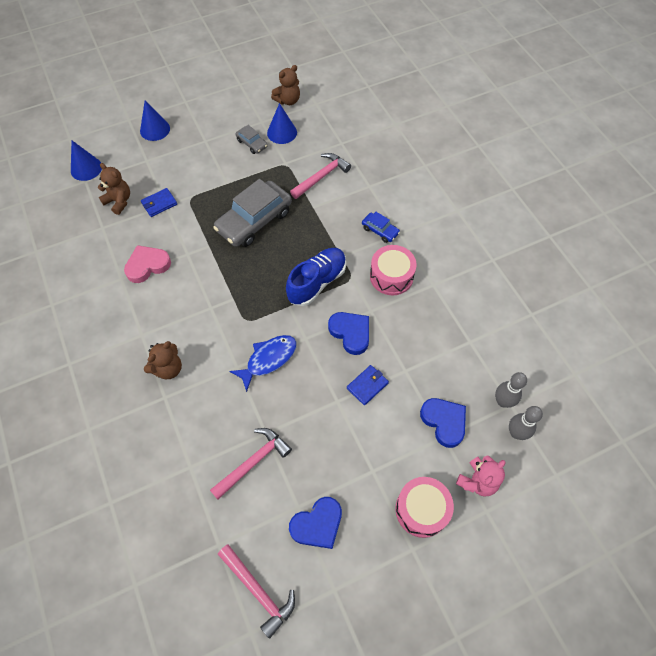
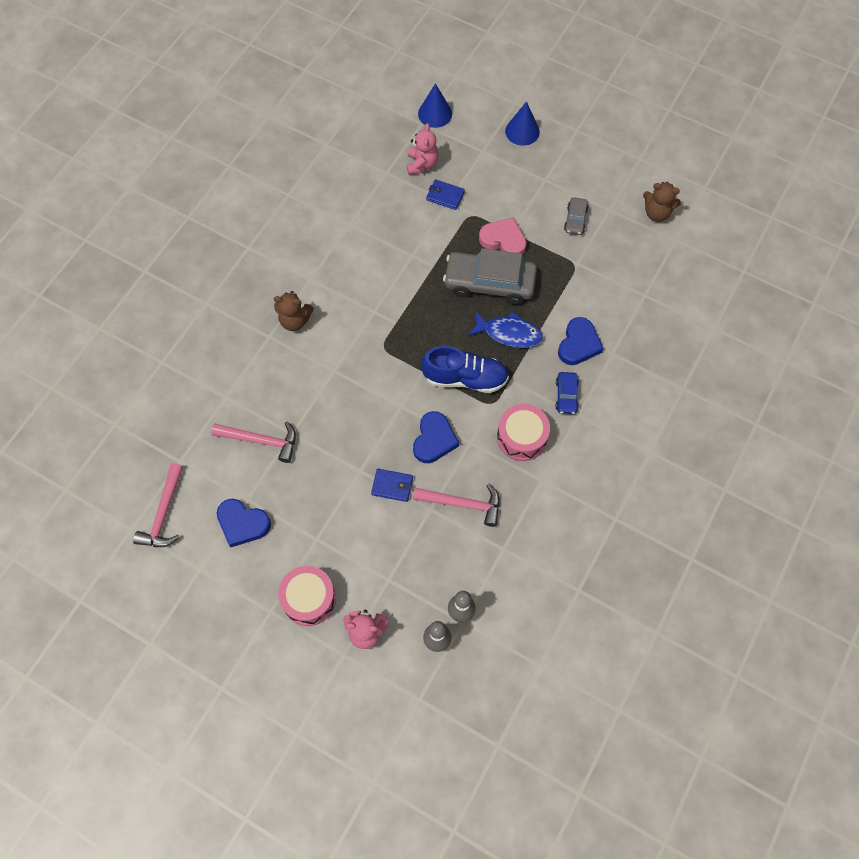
camera: 55 degrees right, 5 degrees up
brown teddy bear [98,163,130,215] -> pink teddy bear [407,123,439,175]
pink heart [124,245,171,283] -> pink heart moved to [479,217,527,255]
blue fish [229,335,297,392] -> blue fish moved to [468,311,543,348]
blue cone [267,103,297,144] -> none
pink hammer [290,153,351,199] -> pink hammer moved to [413,484,500,527]
blue heart [420,398,466,448] -> blue heart moved to [558,317,604,365]

